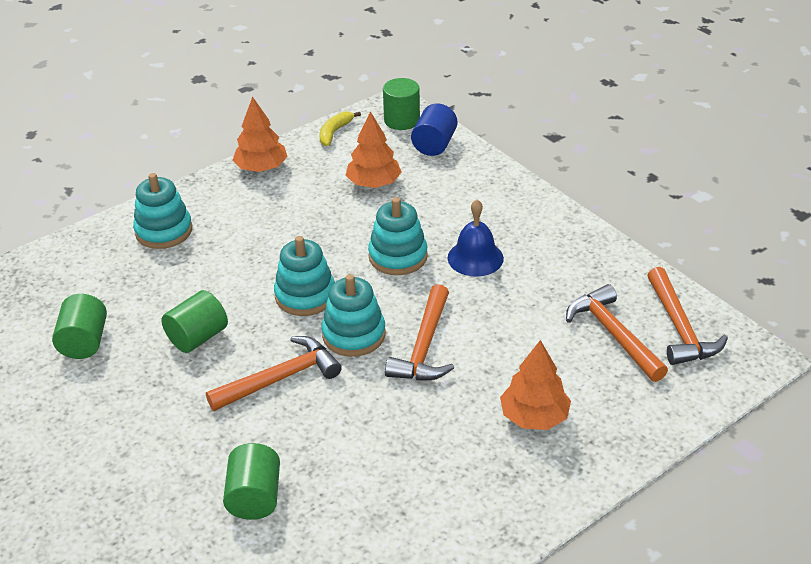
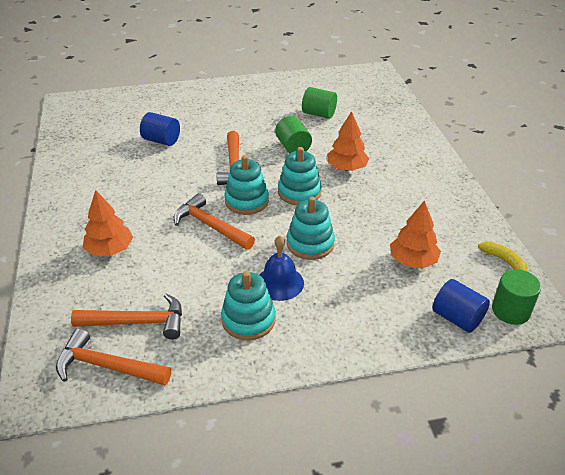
camera: 115 degrees right, 0 degrees up
turquoise stacking toy [133,173,192,249] -> turquoise stacking toy moved to [221,271,276,340]
green cylinder [223,443,280,520] -> blue cylinder [140,112,180,146]
orange tree [233,96,288,172] -> orange tree moved to [327,111,369,171]

